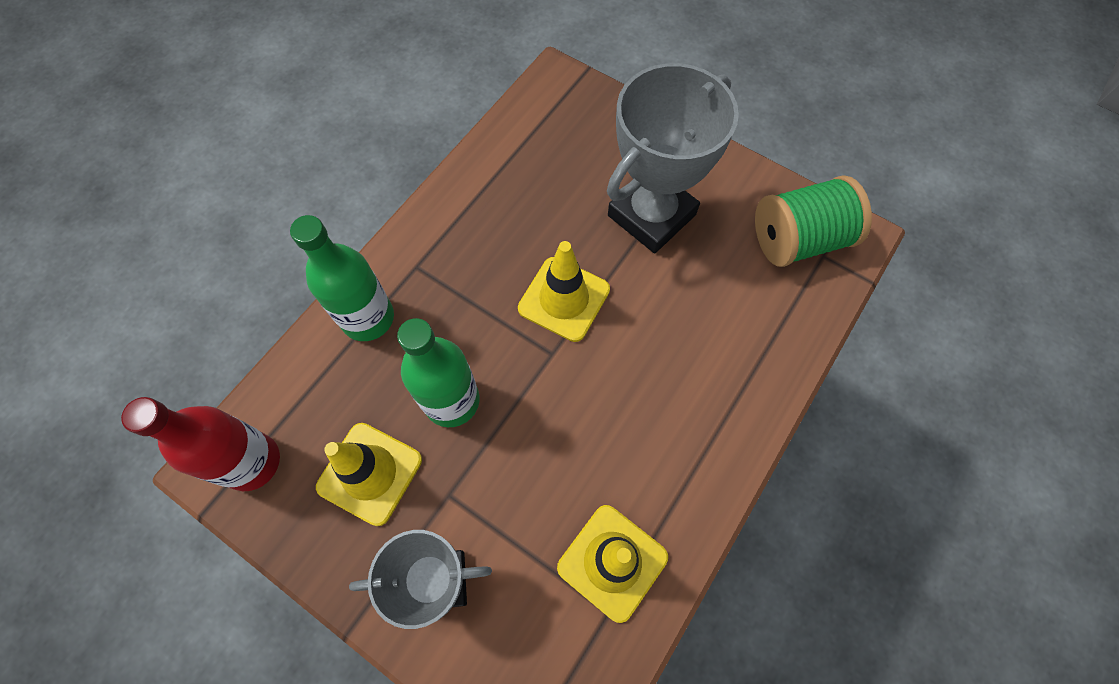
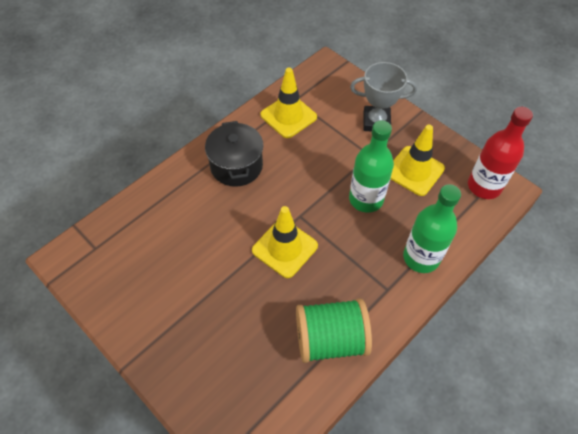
camera: 170 degrees left, 10 degrees down
grey trophy [607,63,739,253] -> none
green spool [755,175,872,267] -> green spool moved to [296,298,372,363]
none -> black pot [205,121,263,187]

